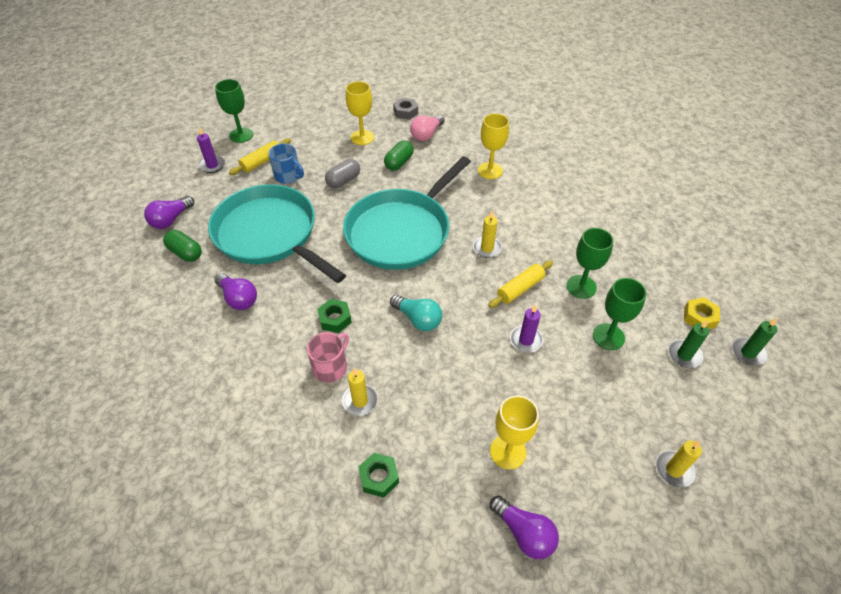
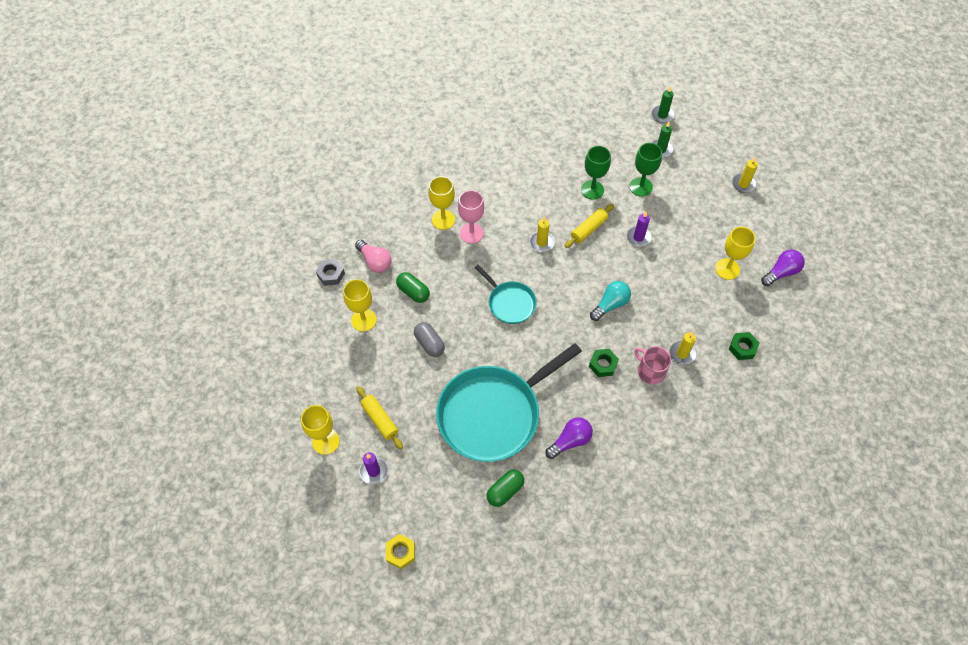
camera: 80 degrees left, 10 degrees up
purple light bulb [144,196,194,229] -> none
green goblet [215,79,253,143] -> yellow goblet [301,405,340,455]
blue mug [268,143,304,184] -> none
turquoise pan [343,156,471,270] -> turquoise pan [475,265,537,324], size x0.50
yellow rolling pin [488,260,553,308] -> yellow rolling pin turned 75 degrees clockwise [565,204,614,248]
yellow nut [684,297,720,329] -> yellow nut moved to [386,534,415,569]
none -> pink goblet [458,190,484,244]

